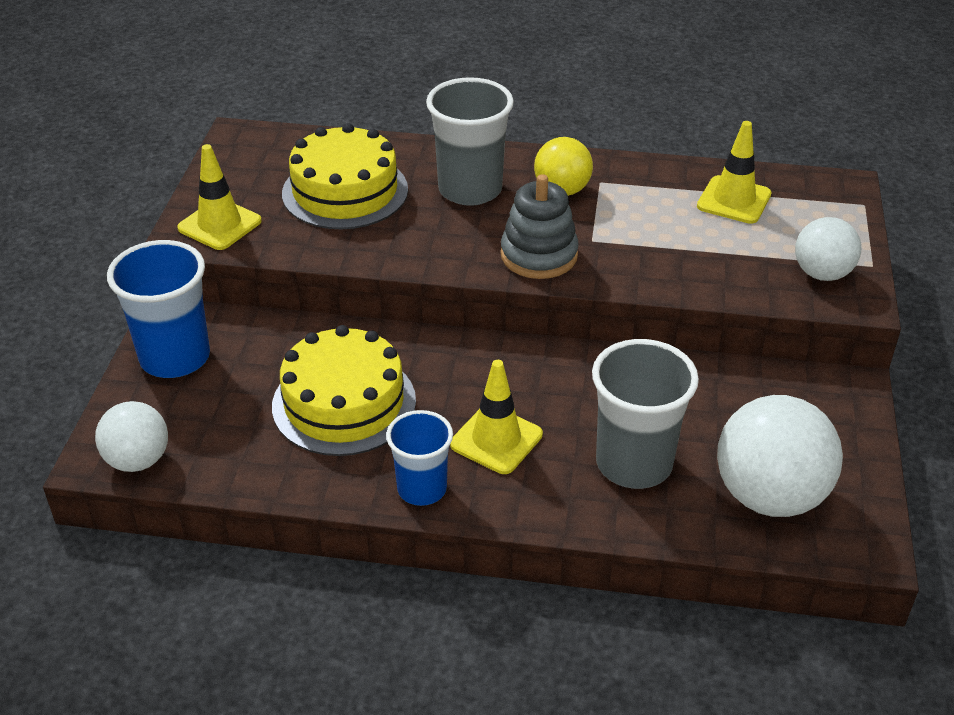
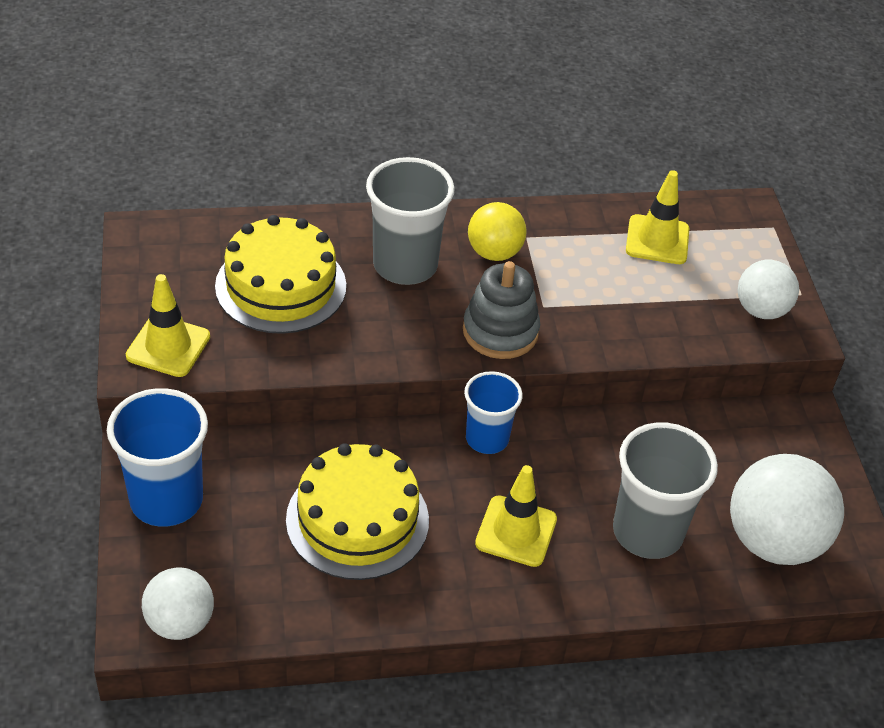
camera: 20 degrees left, 5 degrees up
blue cup [386,410,453,506] -> blue cup moved to [464,371,523,454]

